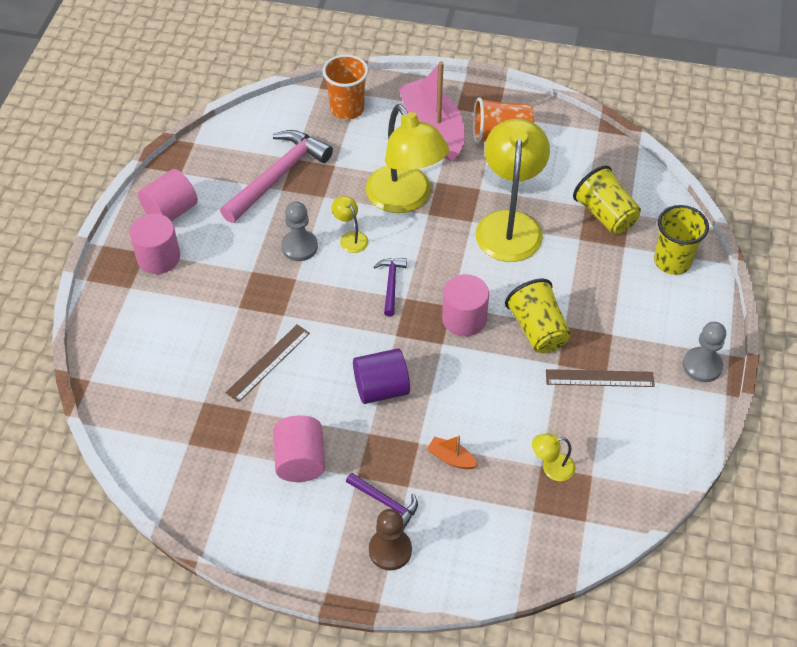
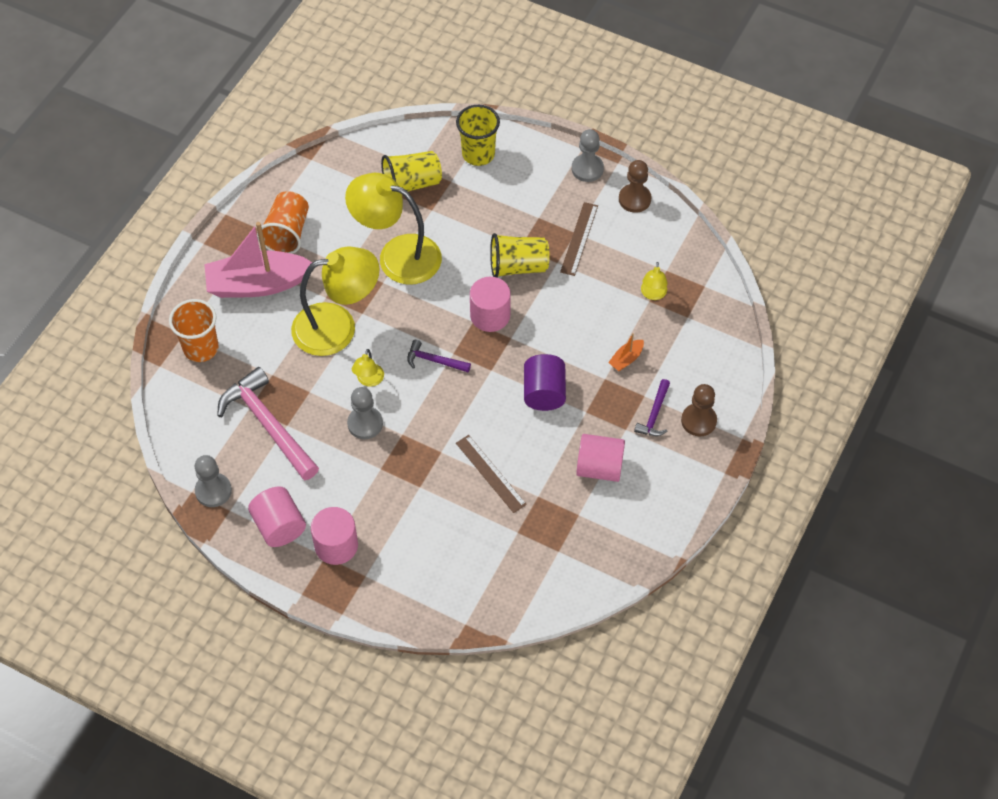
camera: 75 degrees left, 5 degrees up
yellow lamp [332,196,368,253] -> yellow lamp turned 60 degrees counterclockwise [352,349,384,387]
purple hammer [346,472,418,529] -> purple hammer turned 150 degrees clockwise [634,379,670,436]
none -> grey pawn [195,455,232,507]
none -> brown pawn [619,160,652,213]

